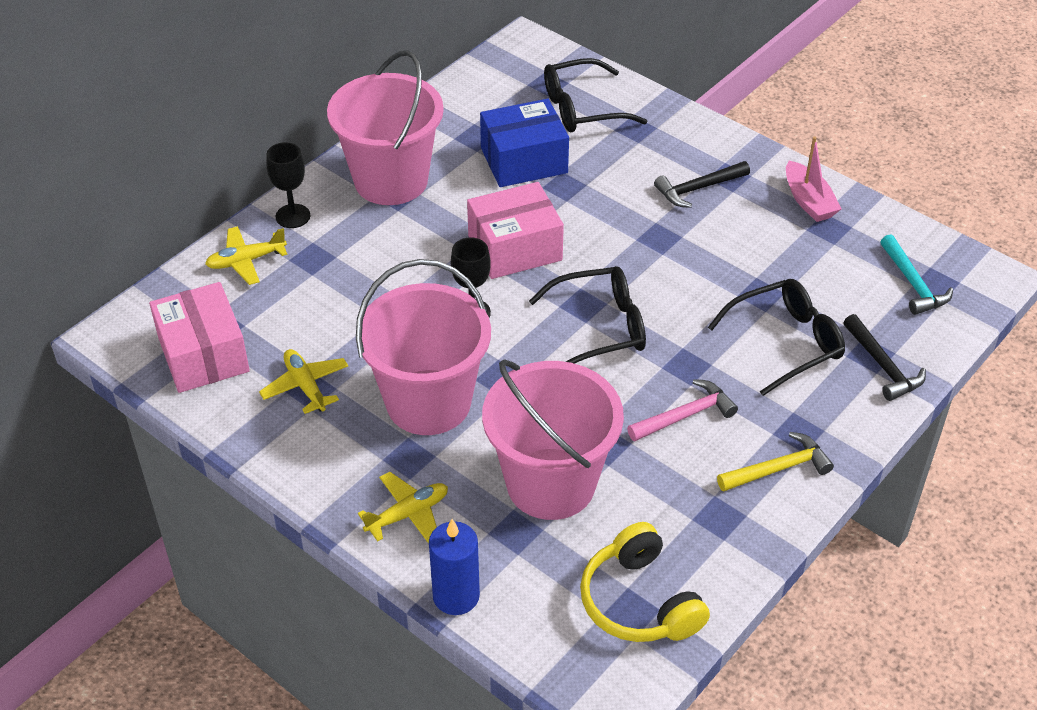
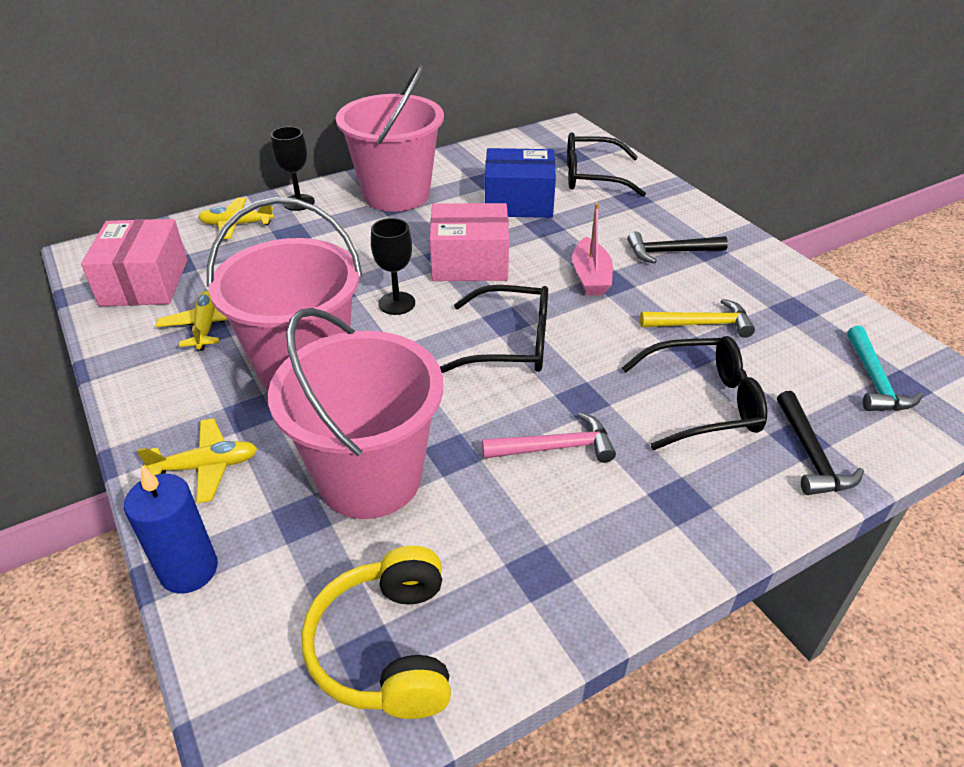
camera: 20 degrees right, 5 degrees down
yellow hammer [717,432,834,491] -> yellow hammer moved to [640,299,755,338]
pink boat [786,136,842,222] -> pink boat moved to [572,203,613,296]

